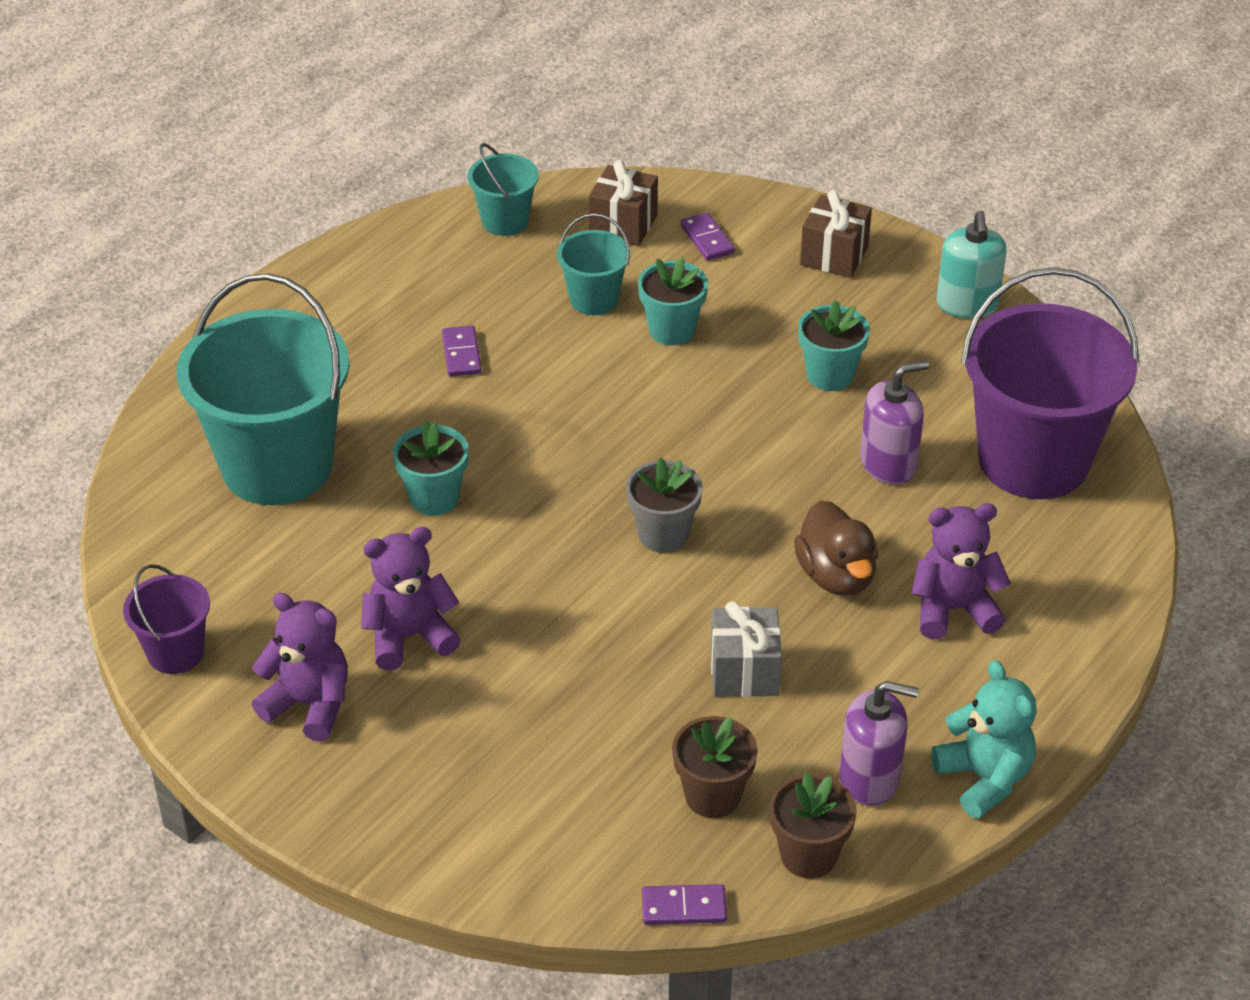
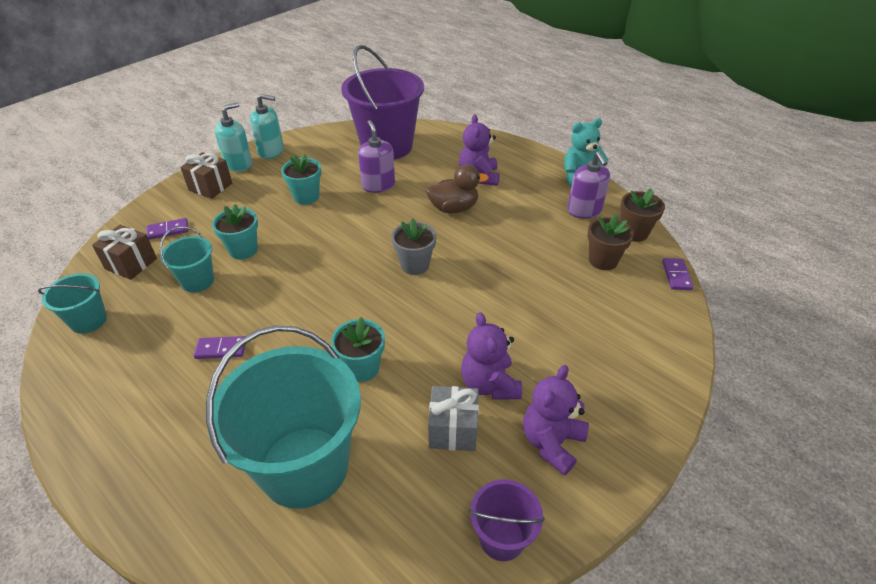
camera: 85 degrees left, 0 degrees up
grey gift [711,601,782,697] -> grey gift moved to [428,386,479,451]
purple soap dispenser [840,681,919,806] -> purple soap dispenser turned 150 degrees clockwise [567,151,610,219]
none -> turquoise soap dispenser [214,103,253,172]

